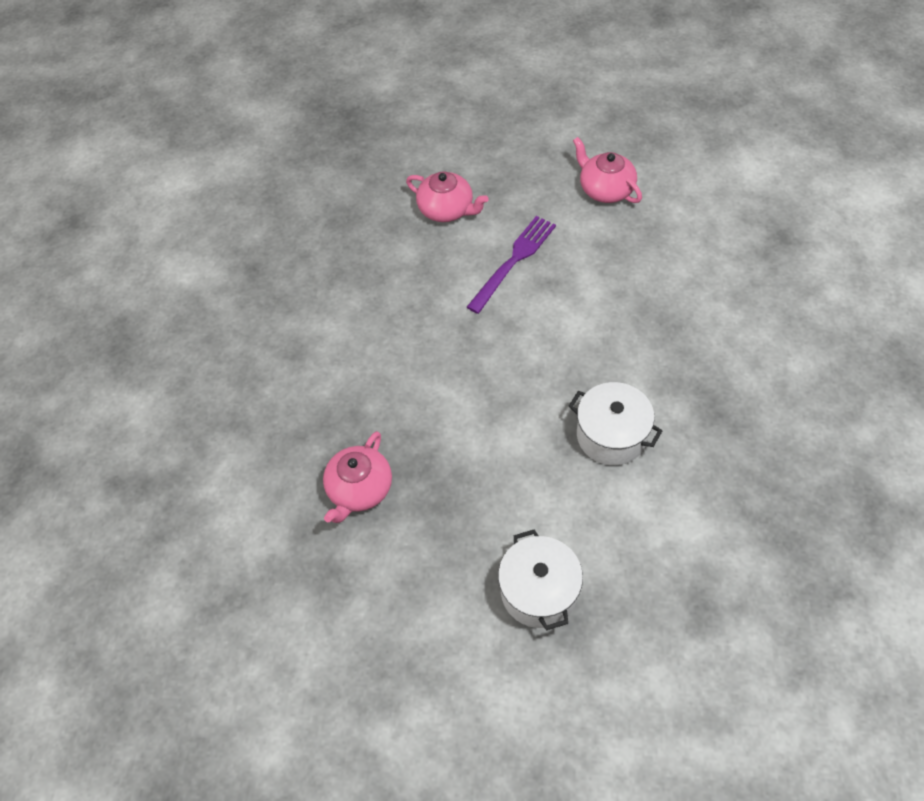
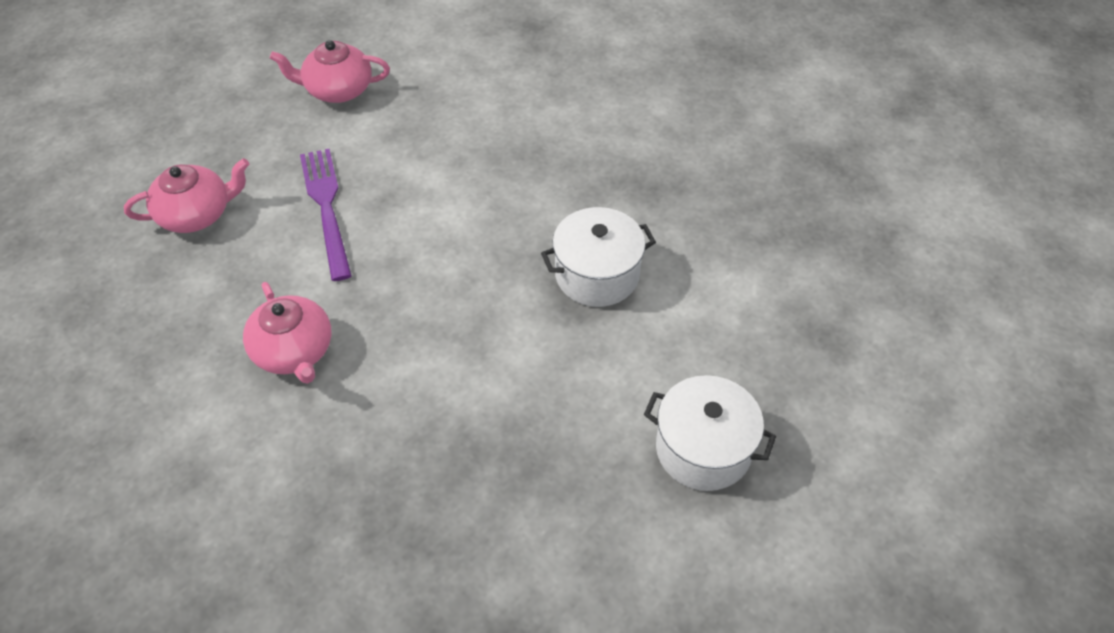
camera: 55 degrees left, 5 degrees down
pink teapot [323,431,392,523] -> pink teapot moved to [243,282,332,384]

